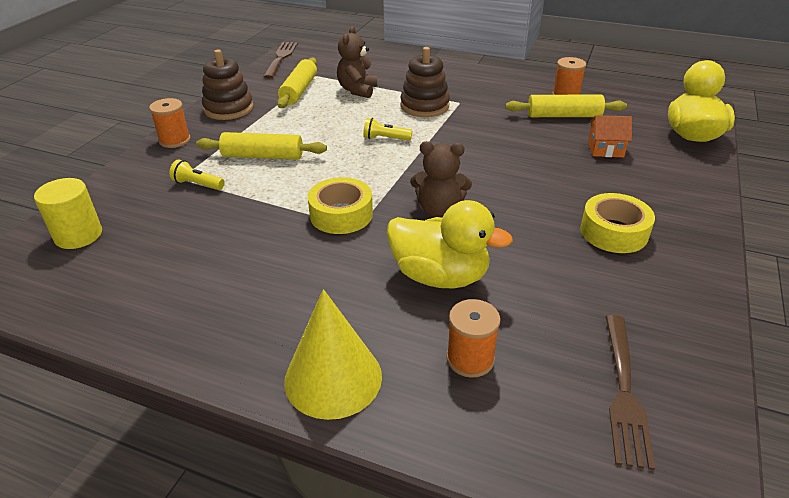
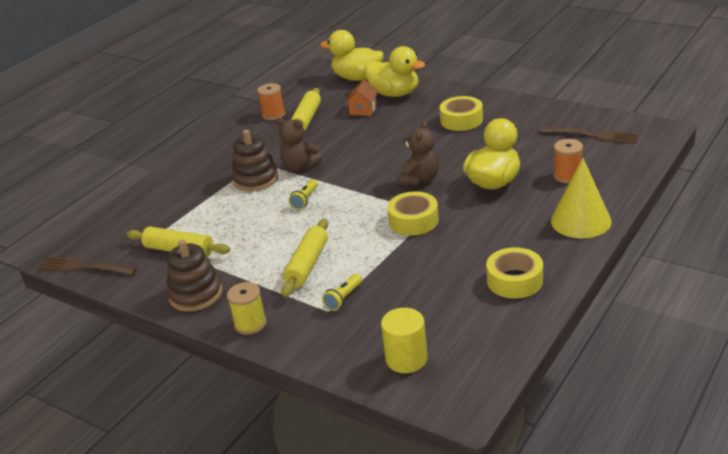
camera: 75 degrees left, 5 degrees down
orange spool [149,98,191,148] -> yellow spool [227,282,267,335]
brown teddy bear [337,26,377,98] -> brown teddy bear moved to [276,117,322,172]
none -> yellow duck [364,46,426,97]
none -> yellow tape [486,247,543,299]

